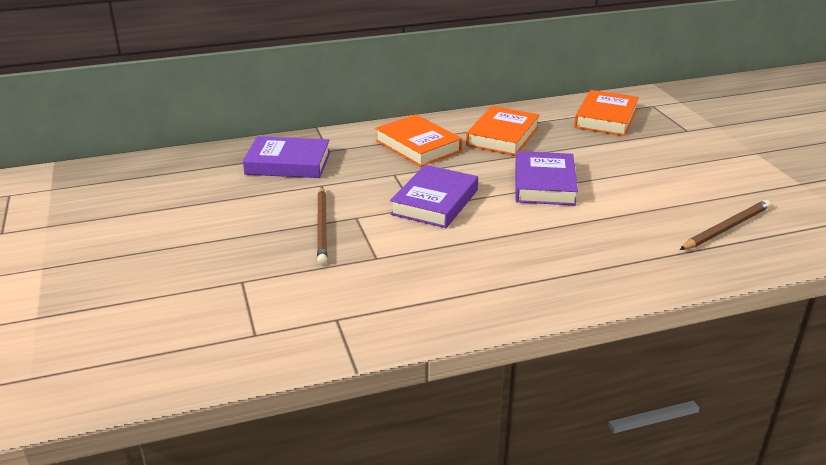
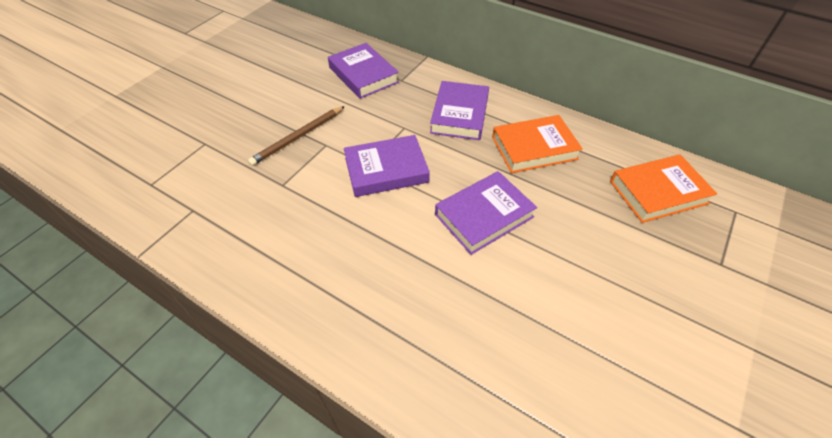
camera: 50 degrees right, 20 degrees up
orange book [375,114,462,167] -> purple book [430,81,489,140]
brown pencil [680,200,771,250] -> none

